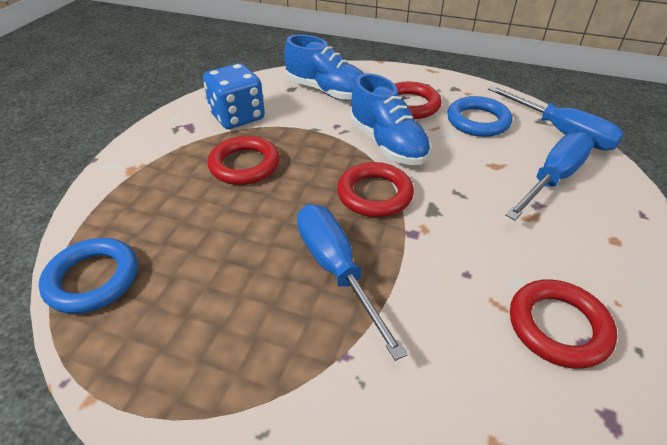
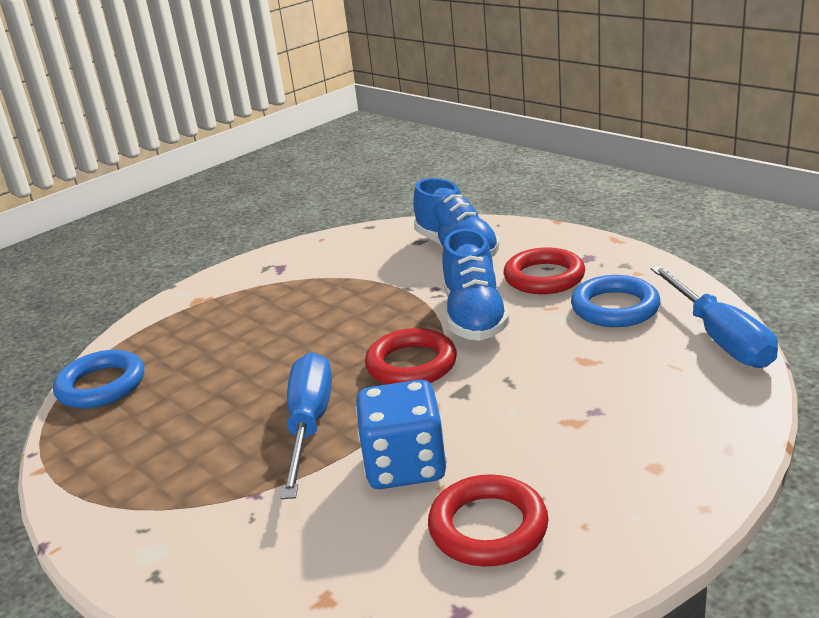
camera: 30 degrees right, 15 degrees down
blue dice [203,63,265,129] -> blue dice moved to [355,380,447,489]
red ring [208,136,280,185] -> none
blue screwdriver [505,132,594,220] -> none

